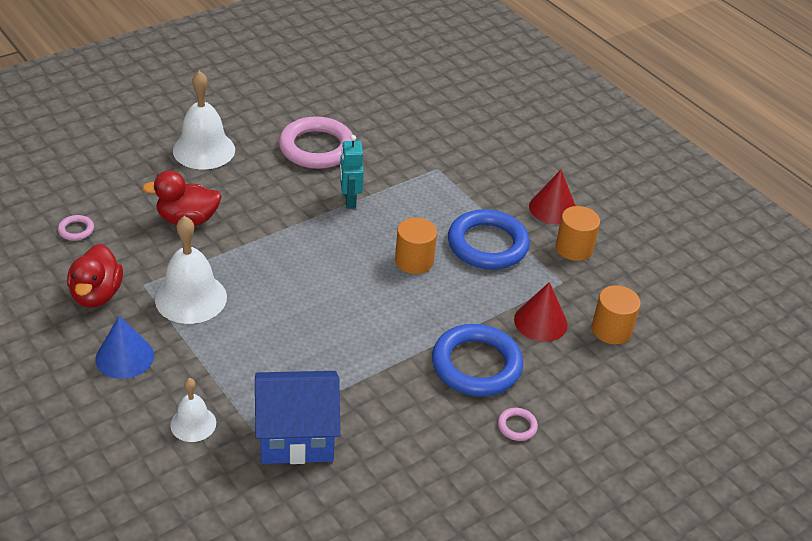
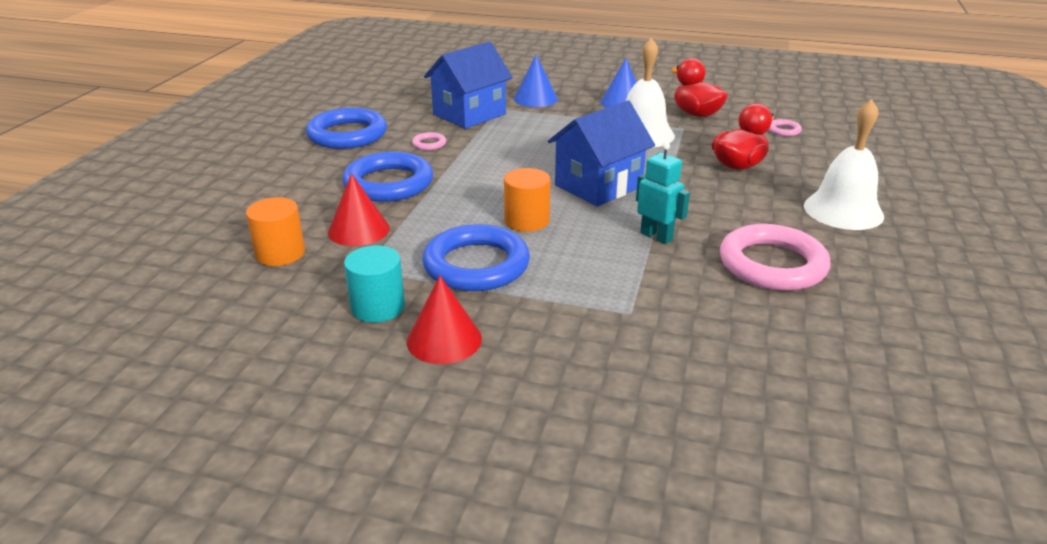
camera: 145 degrees right, 10 degrees down
white bell [170,378,216,442] -> blue cone [514,54,558,107]
pink ring [498,408,538,441] -> pink ring moved to [412,132,446,150]
orange cylinder [556,206,600,261] -> turquoise cylinder [344,245,405,323]
none -> blue ring [306,108,387,149]
none -> blue house [548,101,655,206]

